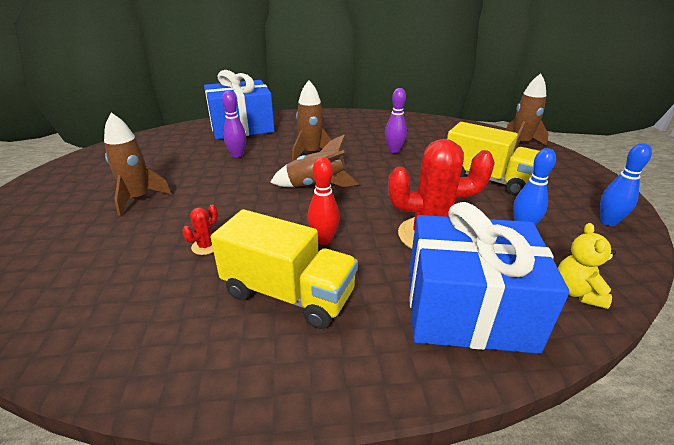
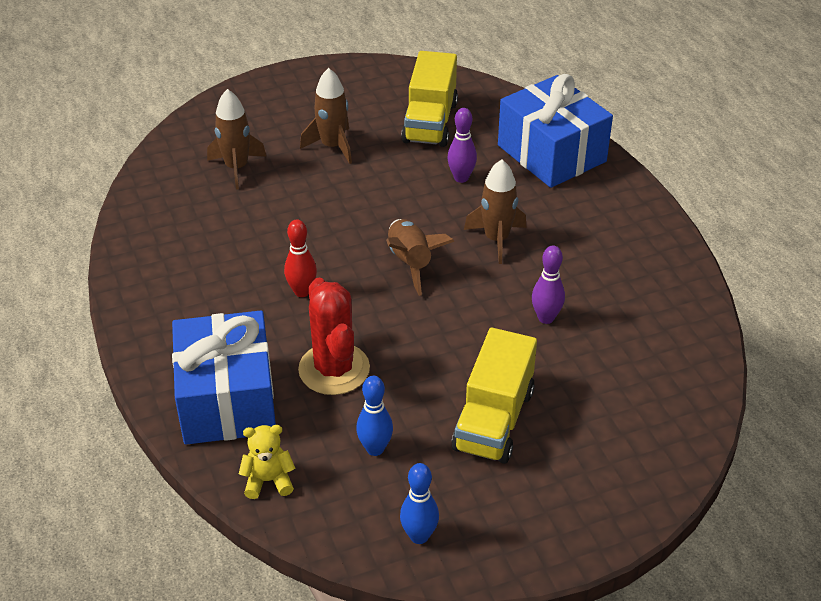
camera: 75 degrees right, 10 degrees up
red cactus [182,205,218,255] -> none
yellow truck [211,209,358,329] -> yellow truck moved to [401,51,458,147]
brown rocket [506,73,549,152] -> brown rocket moved to [207,89,267,189]

